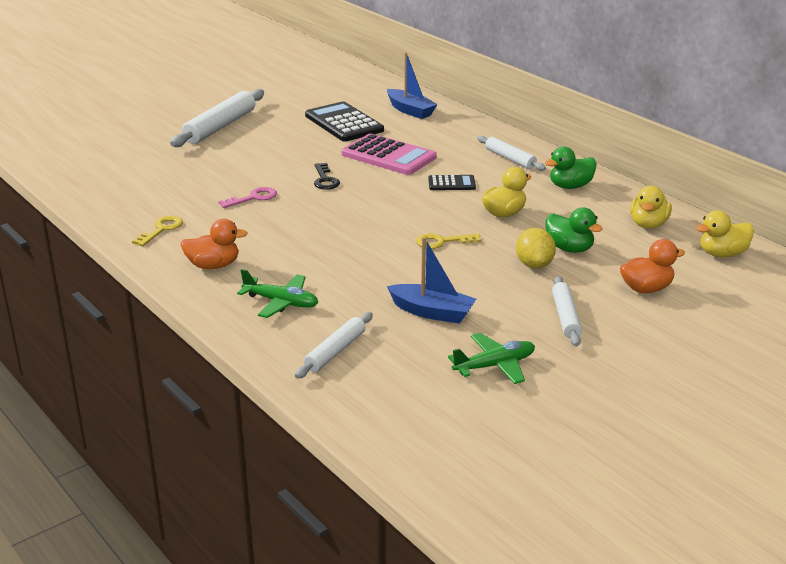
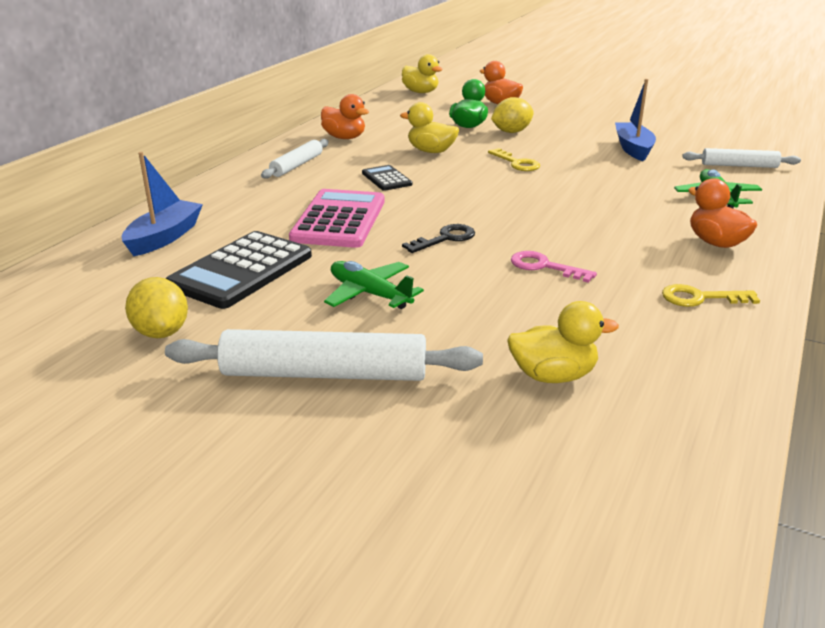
camera: 115 degrees left, 0 degrees up
green plane [448,333,535,384] -> green plane moved to [324,261,424,309]
green duck [545,147,597,189] -> orange duck [321,94,369,139]
white rolling pin [552,276,582,346] -> none
yellow duck [630,186,672,229] -> yellow duck moved to [507,301,619,383]
none -> yellow lemon [125,277,188,338]

